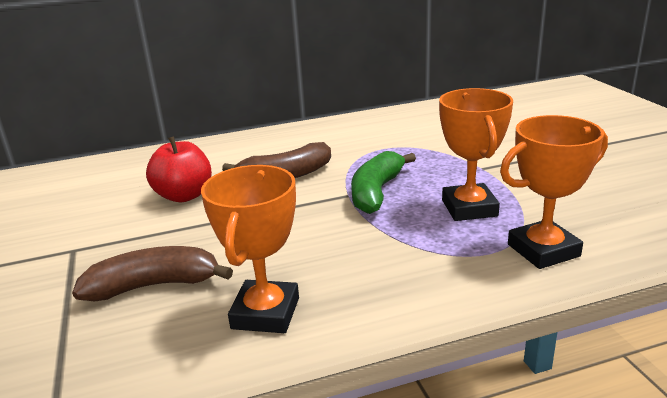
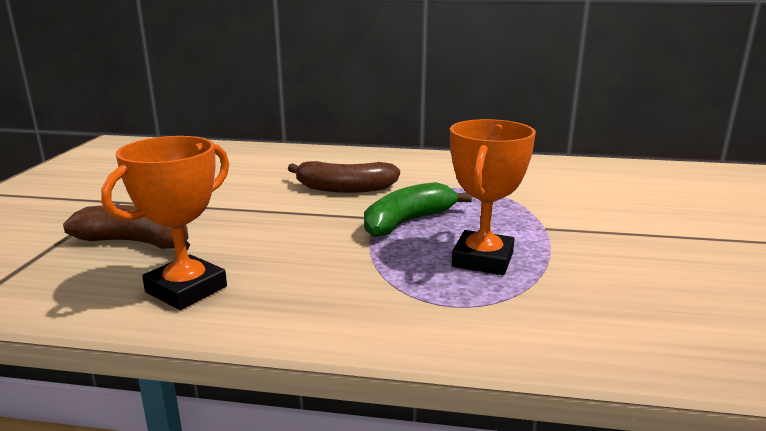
camera: 25 degrees right, 5 degrees down
red apple [146,136,212,202] -> none
orange trophy [500,115,608,269] -> none

